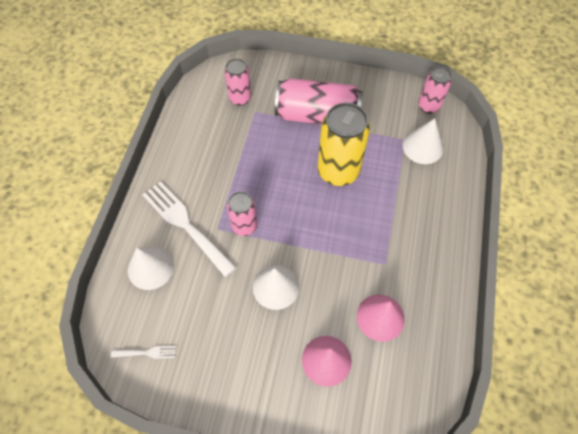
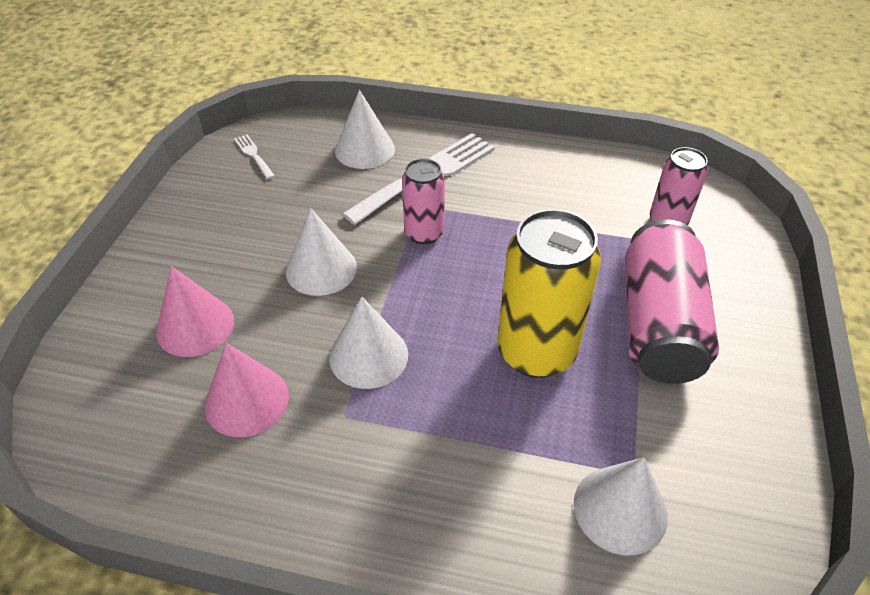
camera: 90 degrees right, 15 degrees down
white fork [111,346,176,359] -> white fork turned 150 degrees clockwise [234,134,275,179]
pink can [418,66,452,114] -> none
none -> white cone [329,297,408,389]

